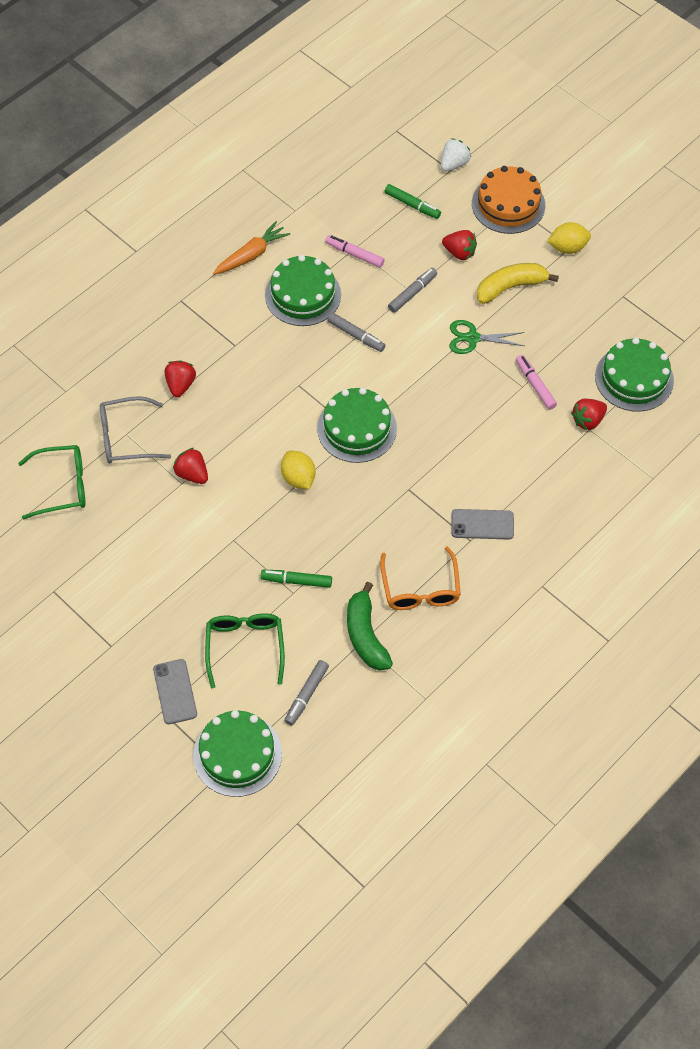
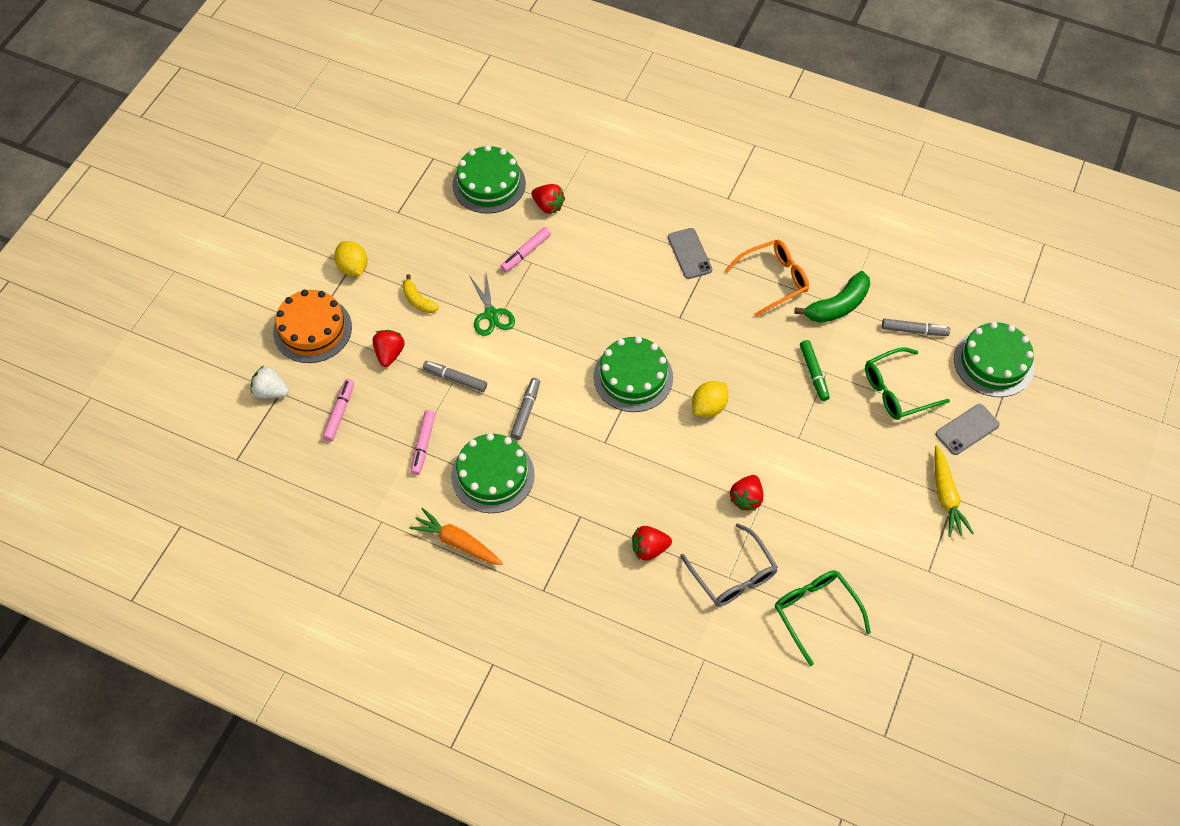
camera: 110 degrees left, 0 degrees up
green marker [384,184,441,219] -> pink marker [322,379,354,442]
yellow banana [477,263,559,304] -> yellow banana [402,274,439,313], size x0.60
none -> yellow carrot [934,445,974,537]

